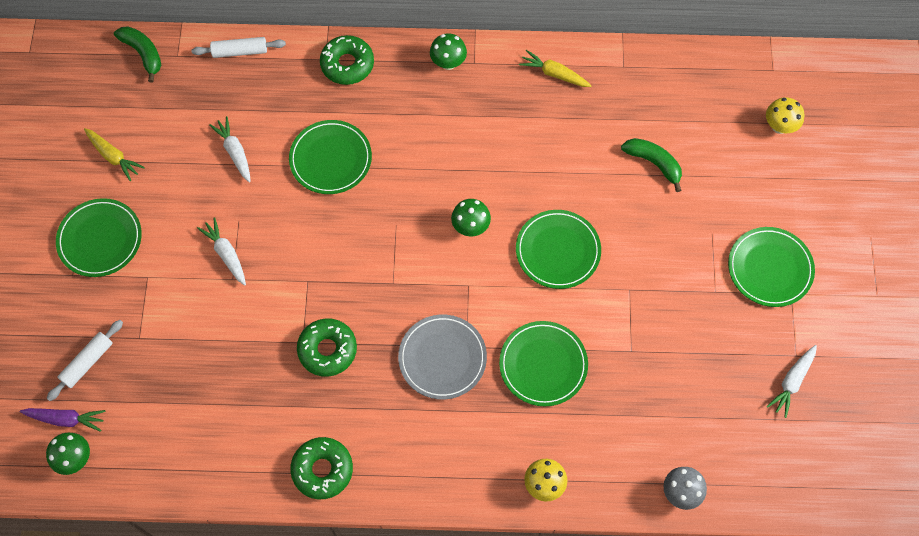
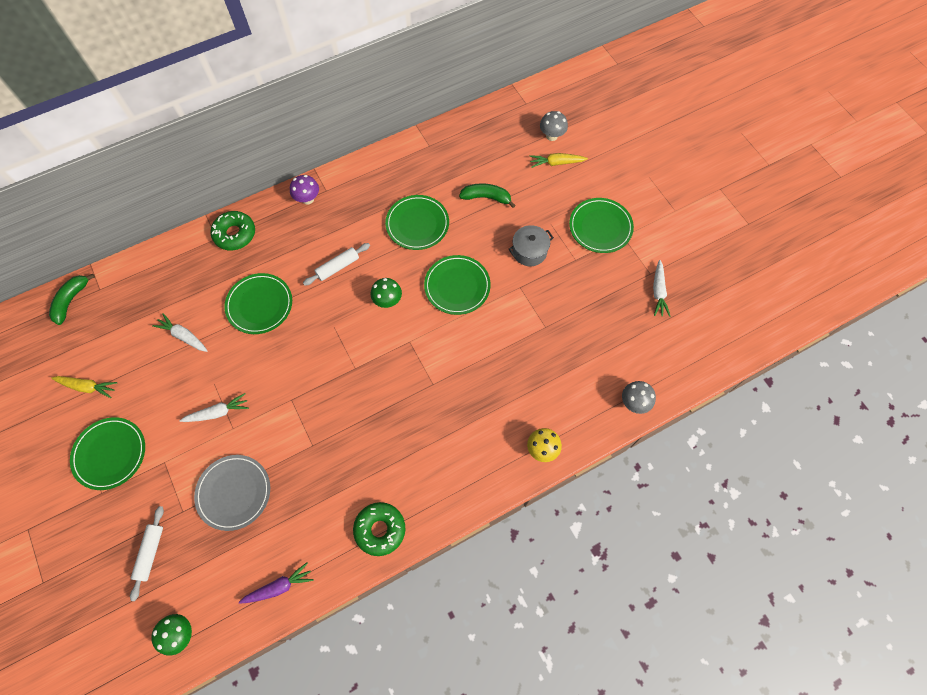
camera: 30 degrees left, 0 degrees up
purple carrot [20,408,106,432] -> purple carrot moved to [239,563,314,604]
green banana [114,26,161,83] -> green banana turned 90 degrees counterclockwise [49,274,95,325]
white rolling pin [191,37,286,58] -> white rolling pin moved to [303,243,370,286]
white carrot [197,217,246,286] -> white carrot turned 135 degrees clockwise [180,393,249,422]
green donut [297,318,357,377] -> none
grey plate [398,315,487,400] -> grey plate moved to [194,455,270,531]
green mushroom [430,33,467,70] -> purple mushroom [290,175,319,205]
green plate [499,321,588,406] -> green plate moved to [385,195,449,250]
yellow carrot [519,50,592,87] -> yellow carrot moved to [529,153,588,168]
yellow mushroom [766,97,804,134] -> grey mushroom [540,111,568,141]
none -> grey pot [509,225,554,266]

